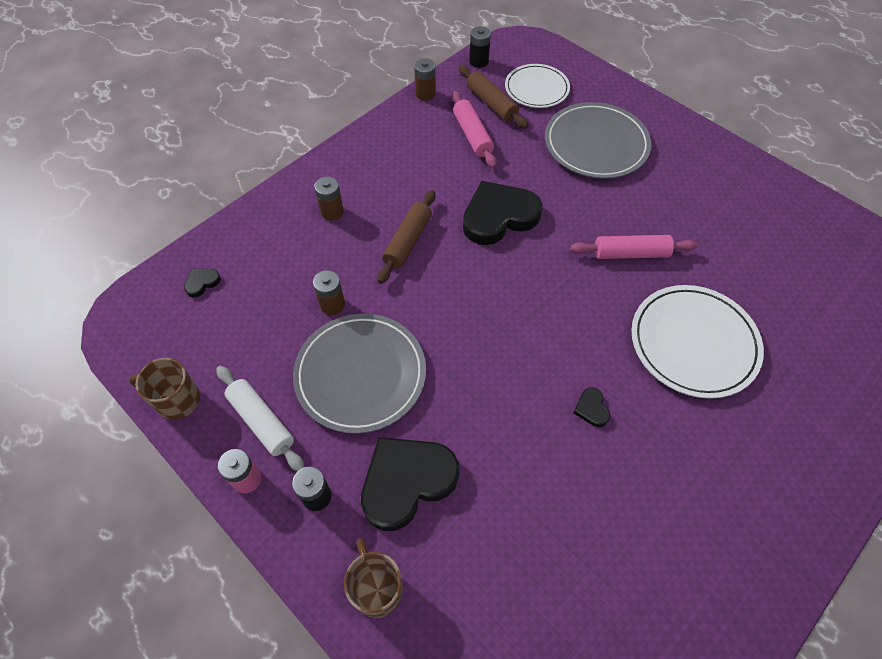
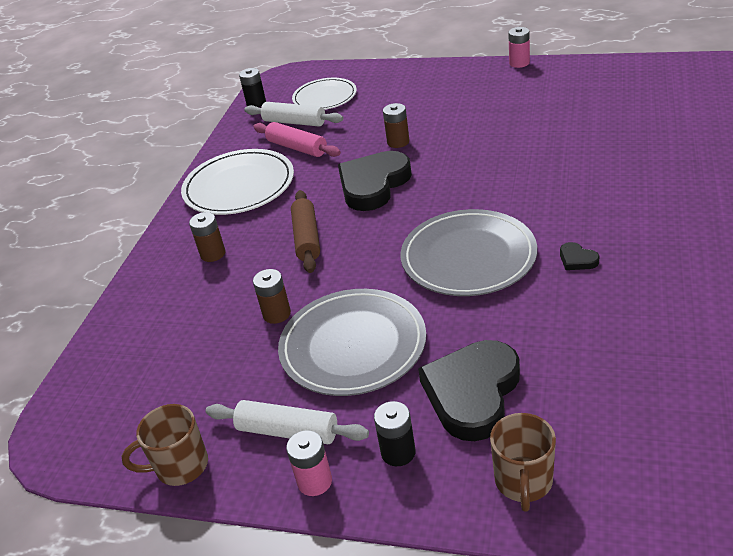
camera: 25 degrees left, 20 degrees down
black heart [184,269,221,297] -> none
brown mug [344,538,403,618] -> brown mug turned 120 degrees counterclockwise [490,413,556,512]
brown battery [414,58,436,101] -> brown battery moved to [383,103,409,148]
brown rolling pin [459,66,529,129] -> white rolling pin [244,102,343,126]
grey plate [545,102,652,179] -> grey plate moved to [401,209,537,296]
pink rolling pin [570,235,698,259] -> none
white plate [631,285,764,399] -> white plate moved to [181,149,294,215]
none -> pink battery [508,27,530,68]

